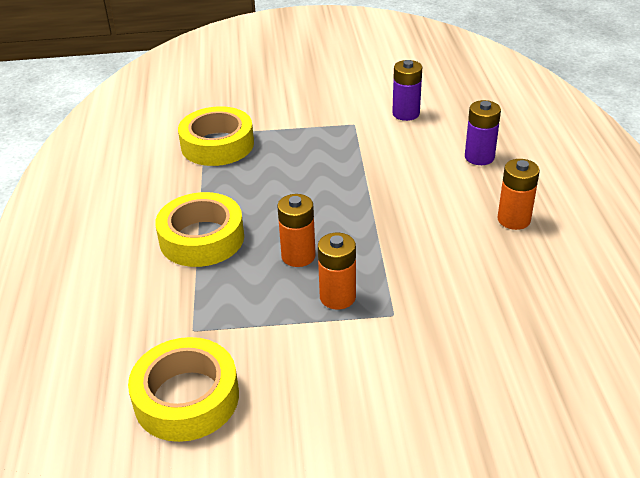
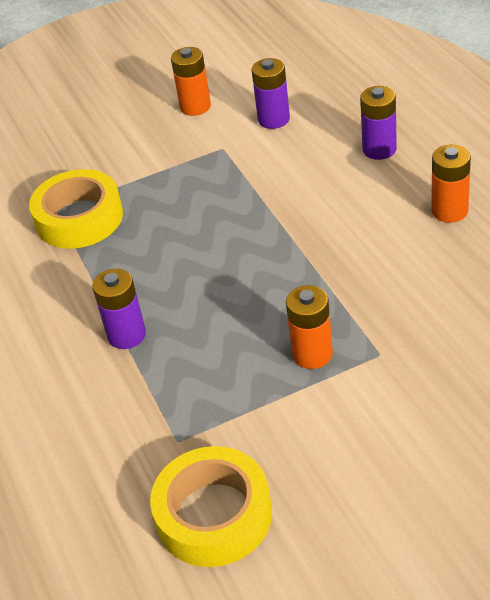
camera: 15 degrees left, 5 degrees up
yellow tape [155,192,244,267] -> purple battery [92,269,146,349]
orange battery [277,194,316,267] -> orange battery moved to [171,47,211,116]

